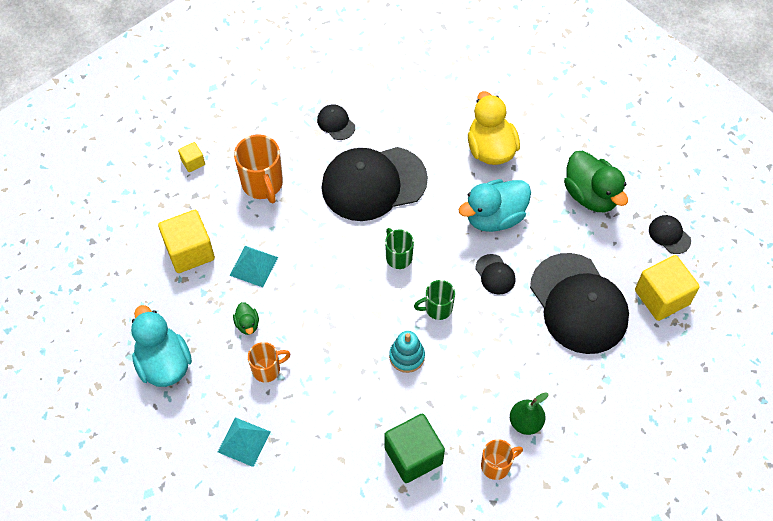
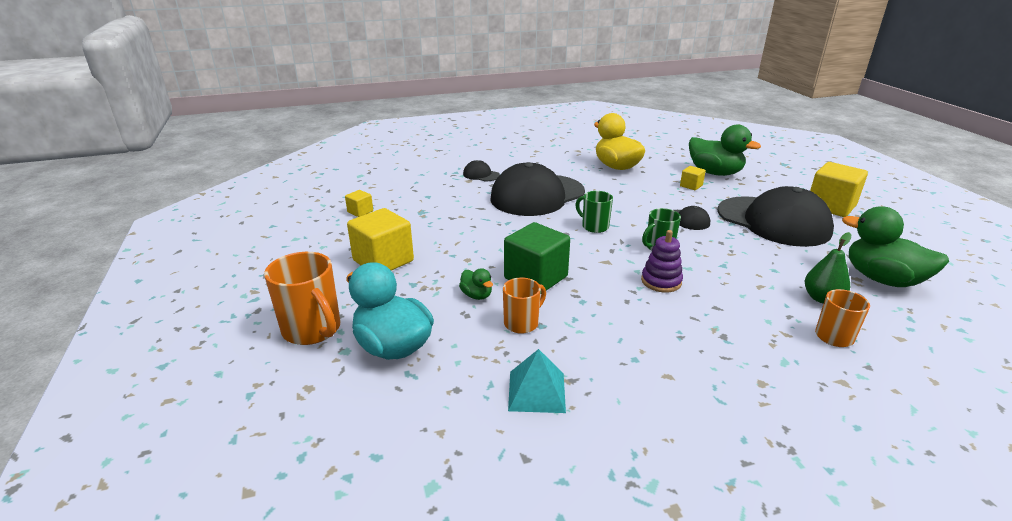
camera: 20 degrees left, 30 degrees down
turquoise pyramid [230,246,278,287] -> none
orange mug [234,134,283,203] -> orange mug moved to [264,252,340,345]
green cube [384,414,445,483] -> green cube moved to [504,222,570,294]
turquoise stacking toy [389,331,425,373] -> purple stacking toy [641,230,683,292]
turquoise duck [459,179,531,232] -> none
black cap [649,215,691,254] -> none
none -> yellow cube [680,166,706,190]
none -> green duck [842,206,949,287]

